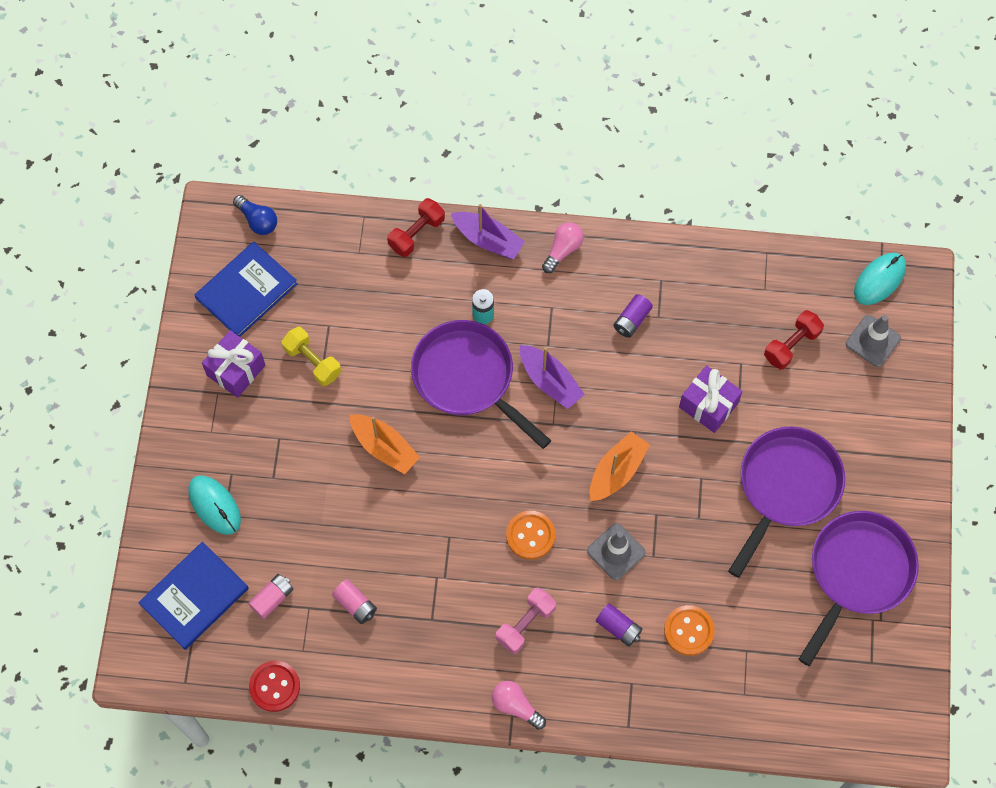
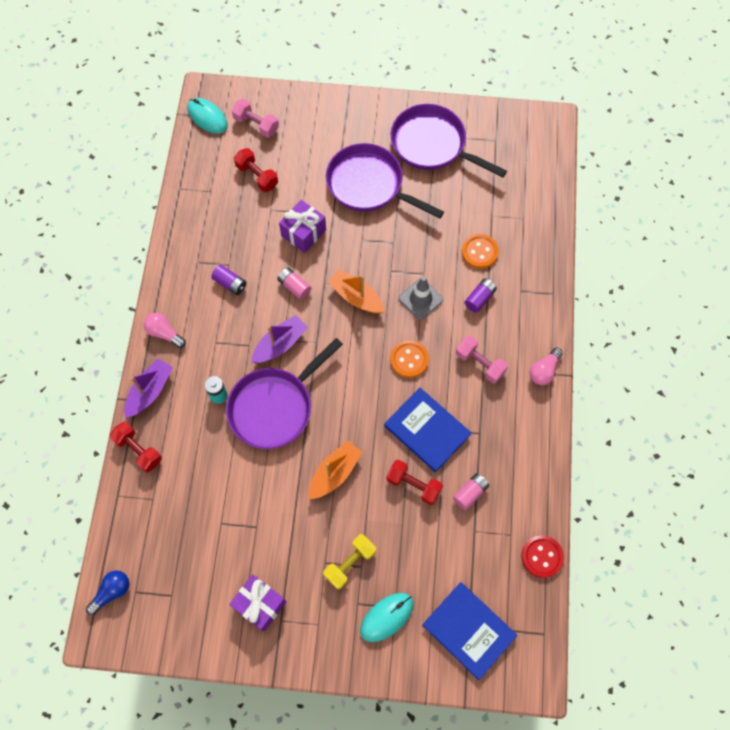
camera: 90 degrees left, 0 degrees up
blue book [195,242,298,337] -> blue book moved to [384,388,471,472]
pink battery [248,574,294,619] -> pink battery moved to [277,267,311,300]
yellow dumbbell [281,327,341,386] -> yellow dumbbell moved to [323,534,376,590]
grey traffic cone [846,315,901,367] -> pink dumbbell [231,99,279,138]
none -> red dumbbell [386,460,443,505]

